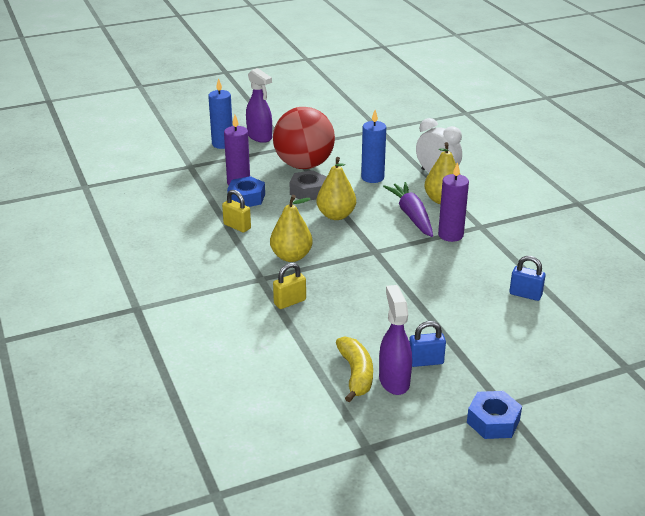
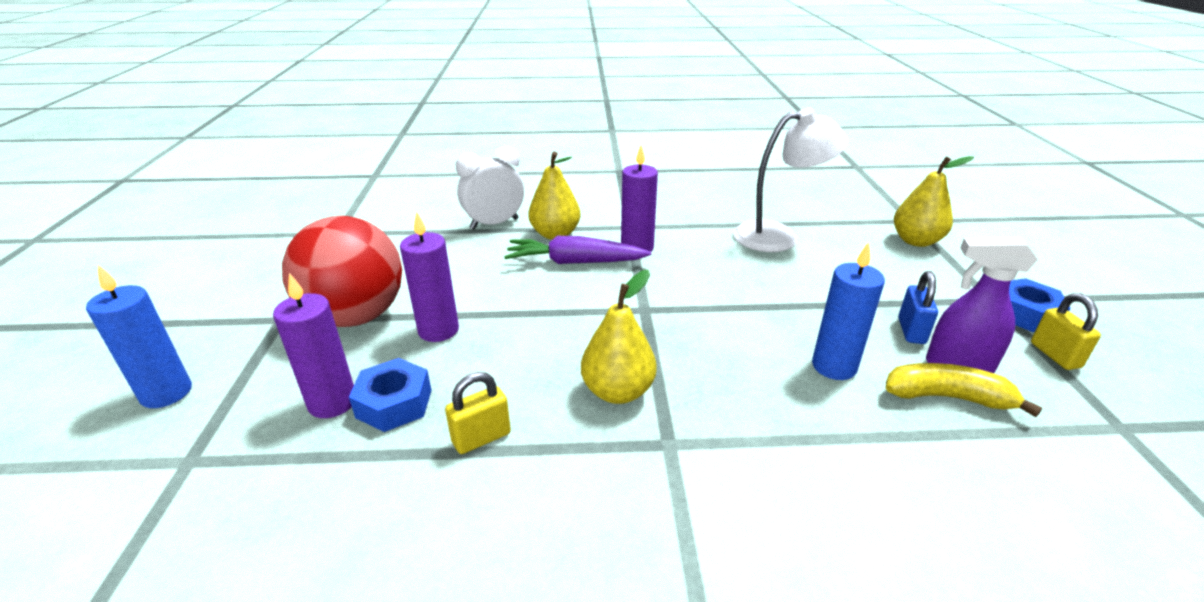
camera: 70 degrees left, 0 degrees up
purple spray bottle [246,68,272,143] -> none
yellow padlock [273,262,306,309] -> yellow padlock moved to [1031,293,1101,370]
grey nut [290,170,327,201] -> purple candle [400,211,459,342]
yellow pear [317,157,356,220] -> yellow pear moved to [894,156,974,247]
blue candle [361,110,386,183] -> blue candle moved to [812,242,885,380]
blue padlock [509,256,546,301] -> white lamp [733,108,848,252]

